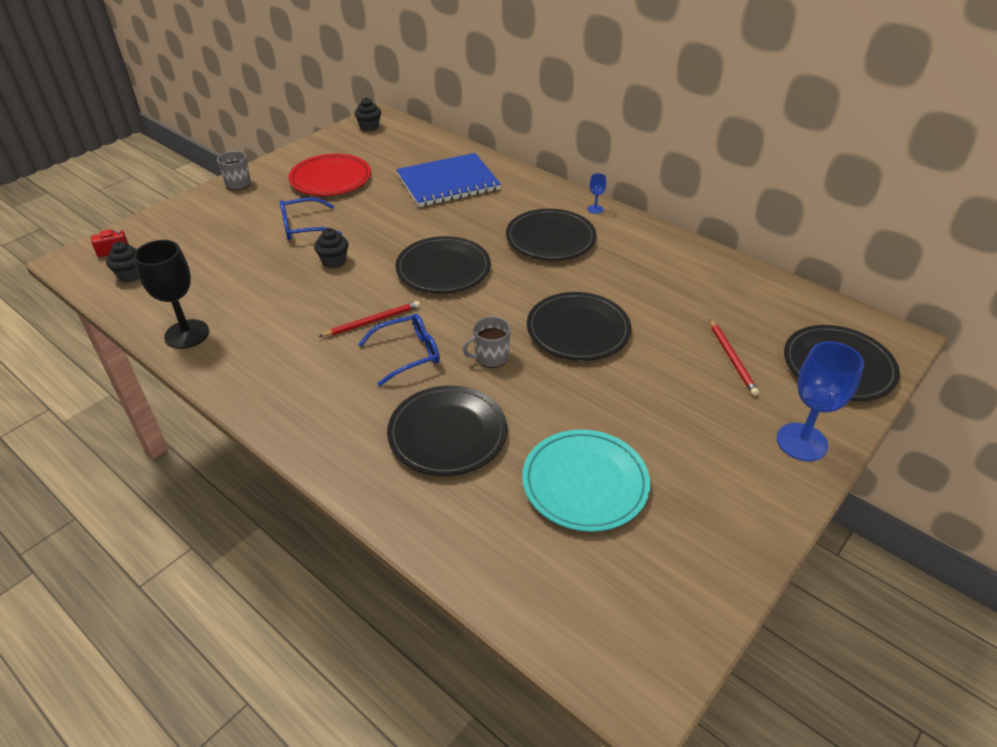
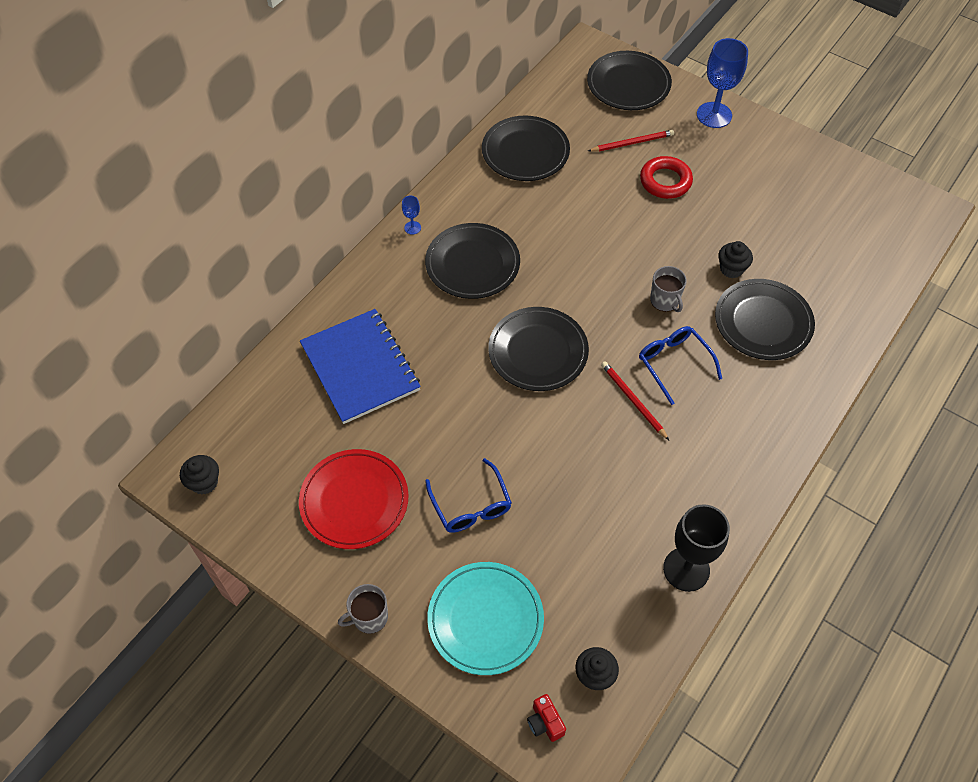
camera: 95 degrees left, 15 degrees up
black cupcake [314,228,348,268] -> black cupcake moved to [718,241,753,278]
turquoise plate [522,429,650,532] -> turquoise plate moved to [427,562,544,675]
black plate [527,292,631,361] -> black plate moved to [482,115,570,181]
none -> red ring [640,156,693,199]

